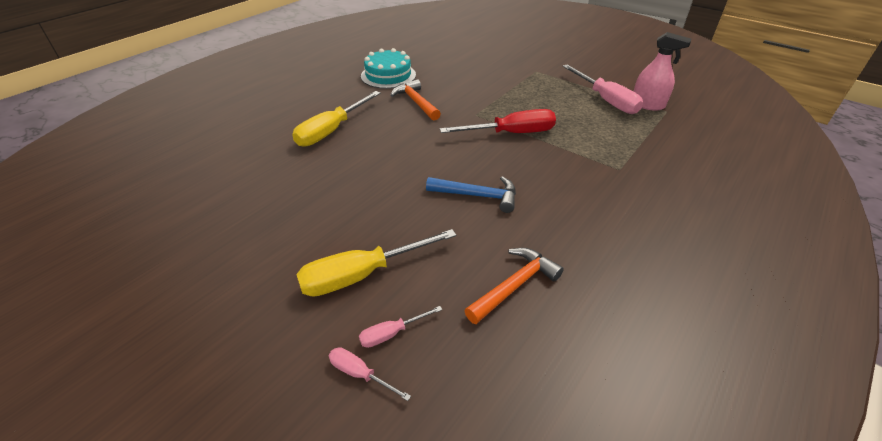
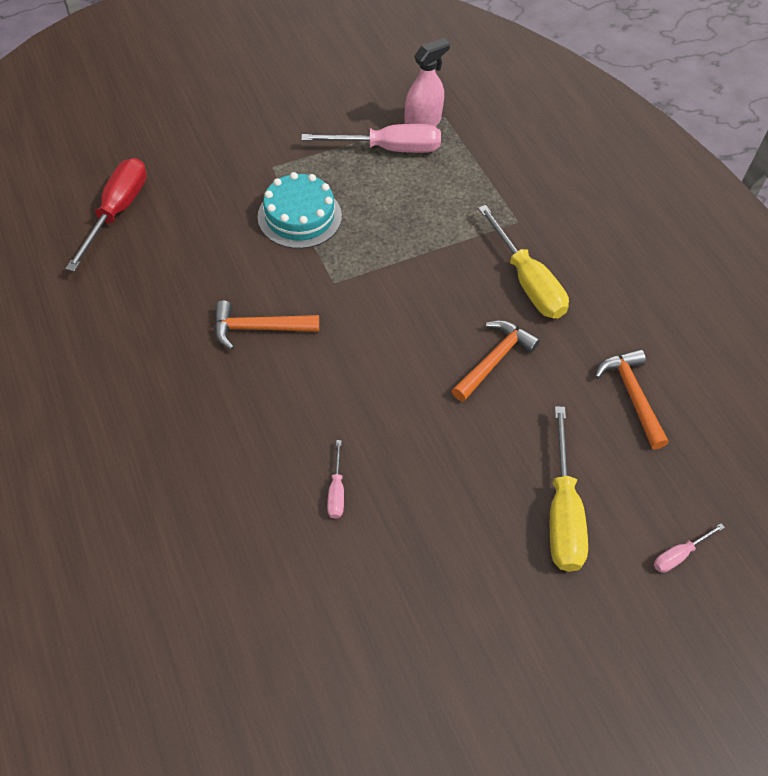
camera: 65 degrees left, 15 degrees up
yellow screwdriver [292,91,381,147] -> yellow screwdriver moved to [478,205,569,318]
pink screwdriver [359,306,442,348] -> pink screwdriver moved to [327,440,344,519]
turquoise cake [361,48,416,89] -> turquoise cake moved to [257,172,342,249]
blue hammer [426,176,516,213] -> orange hammer [452,320,540,402]
red screwdriver [440,109,556,133] -> red screwdriver moved to [65,158,147,272]

